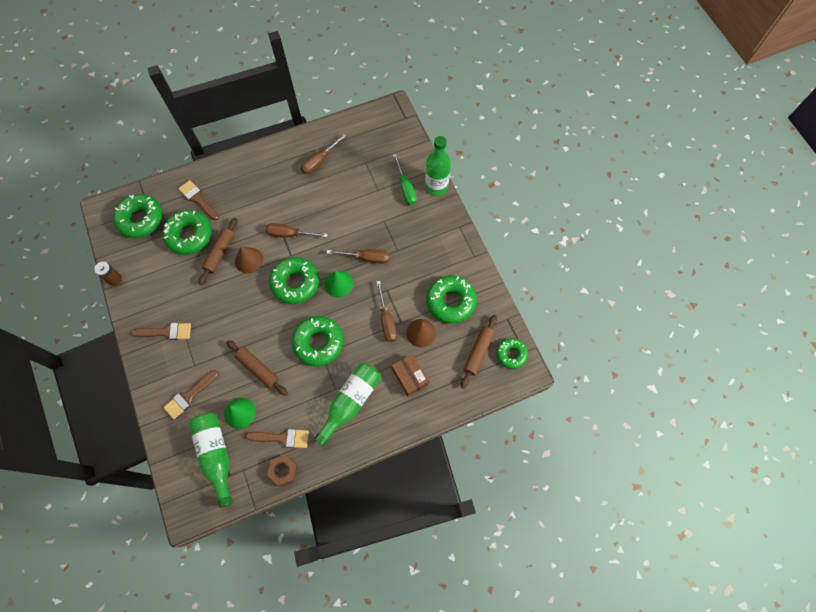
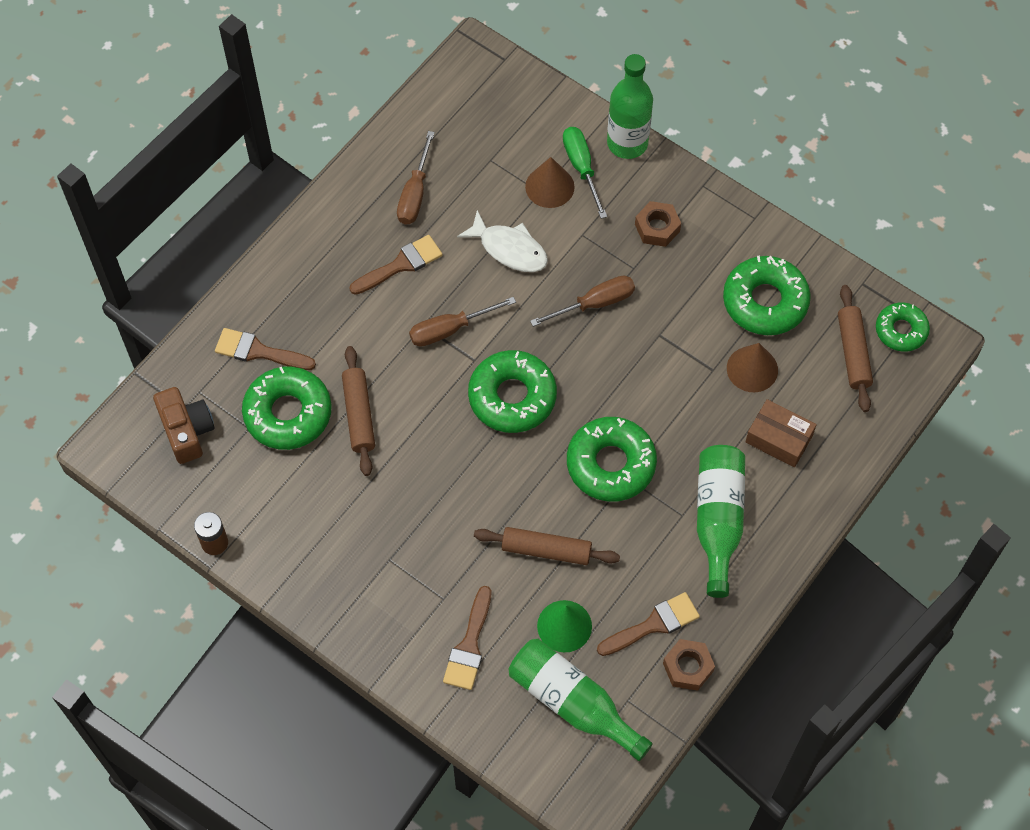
camera: 30 degrees left, 5 degrees down
green donut [113,194,163,238] -> brown camera [153,387,215,464]
brown brush [131,323,191,340] -> brown brush moved to [349,235,443,295]
brown cone [235,247,263,274] -> brown cone moved to [525,157,575,208]
green cone [325,271,353,297] -> none
brown screwdriver [376,281,397,342] -> none
green screwdriver [393,154,417,205] -> green screwdriver turned 150 degrees counterclockwise [563,127,607,219]
none -> white fish [457,210,548,272]
none -> brown nut [635,201,681,247]

